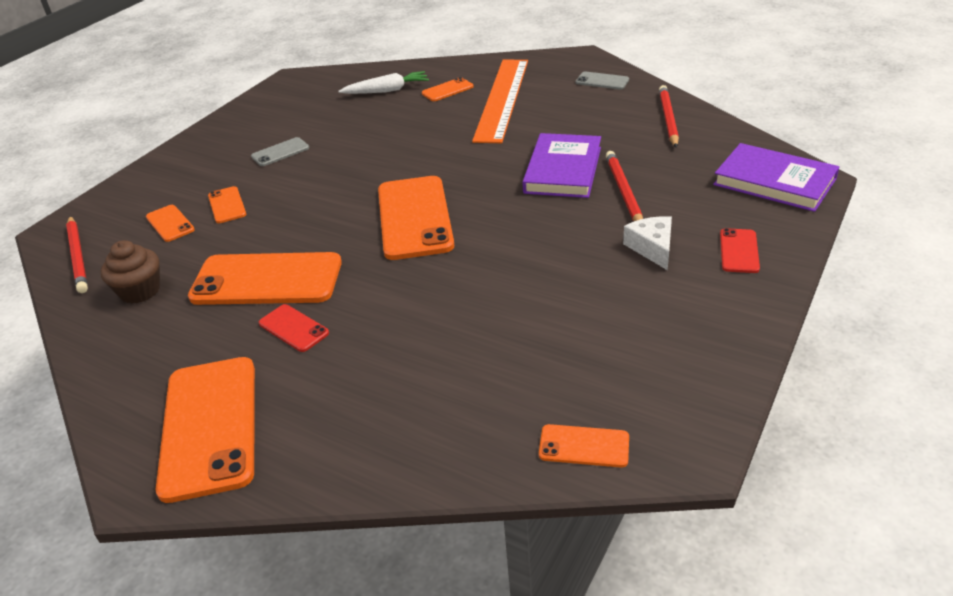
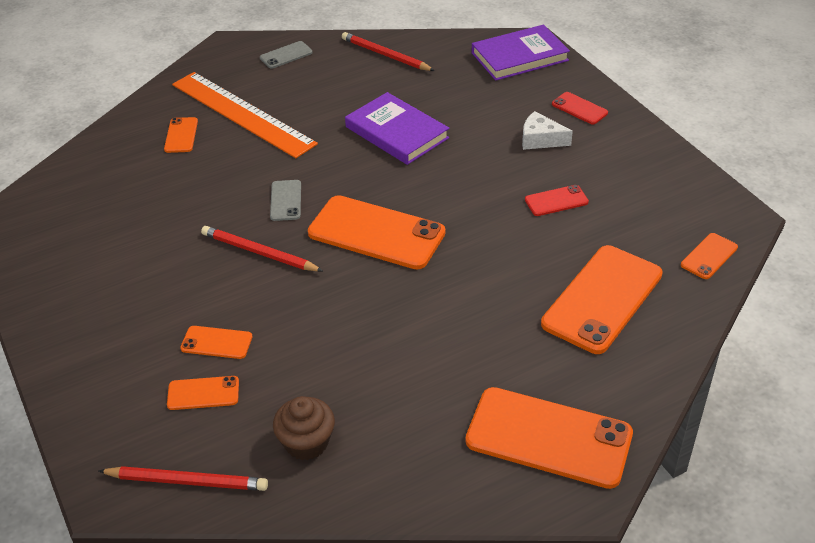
camera: 60 degrees left, 5 degrees up
orange phone [188,252,342,305] -> orange phone moved to [541,245,663,354]
grey phone [251,137,309,166] -> grey phone moved to [270,180,301,221]
red phone [259,304,329,352] -> red phone moved to [525,185,589,216]
white carrot [339,71,429,94] -> none
red pencil [606,151,643,221] -> red pencil moved to [201,226,323,272]

